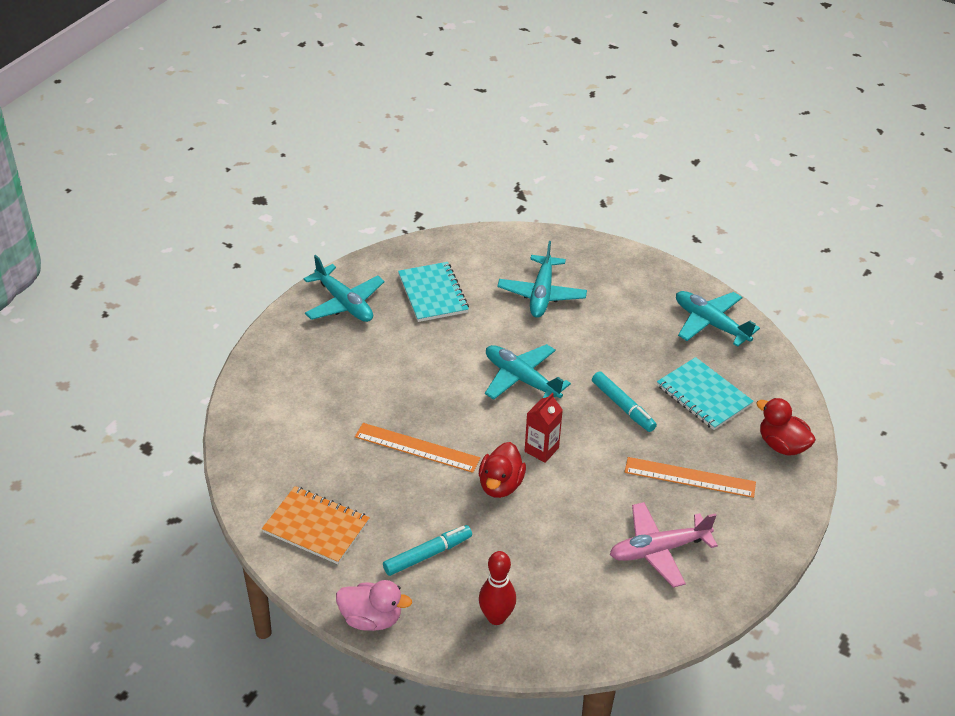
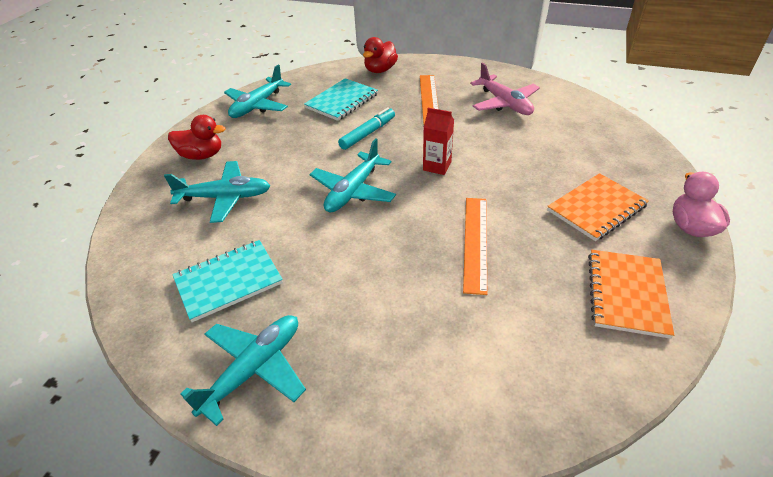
camera: 100 degrees left, 0 degrees up
turquoise marker [383,525,472,576] -> orange notebook [547,173,649,241]
red duck [479,442,526,498] -> red duck moved to [168,115,225,160]
red bowling pin [479,551,516,625] -> none

